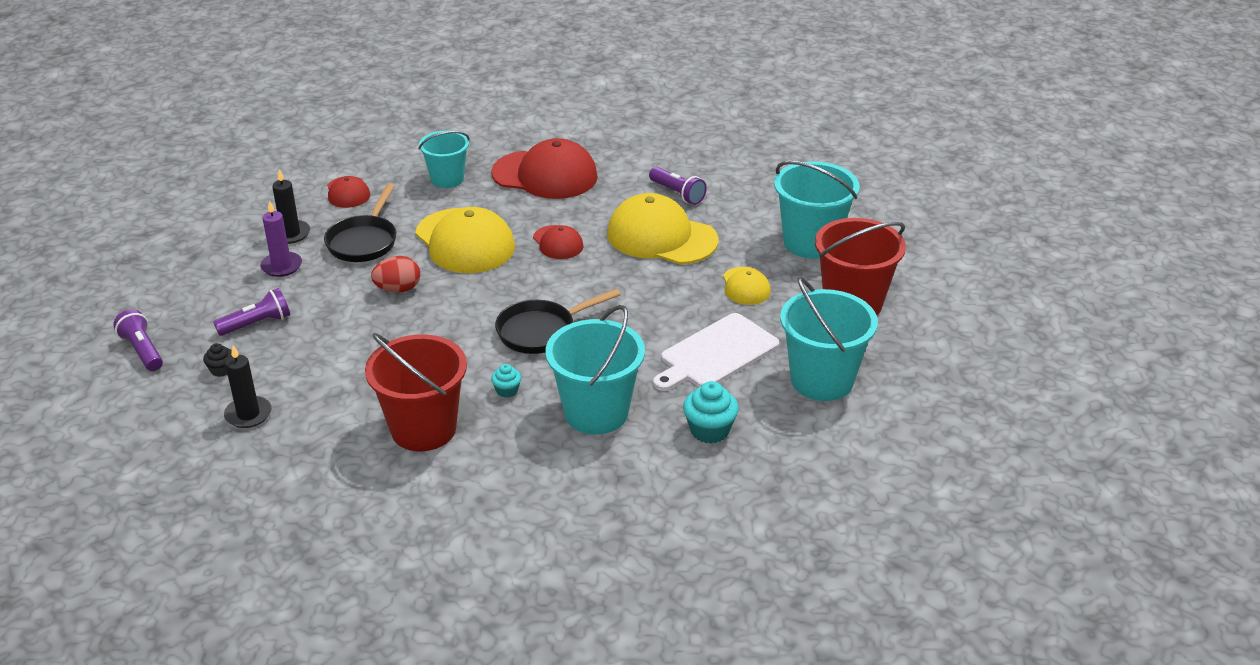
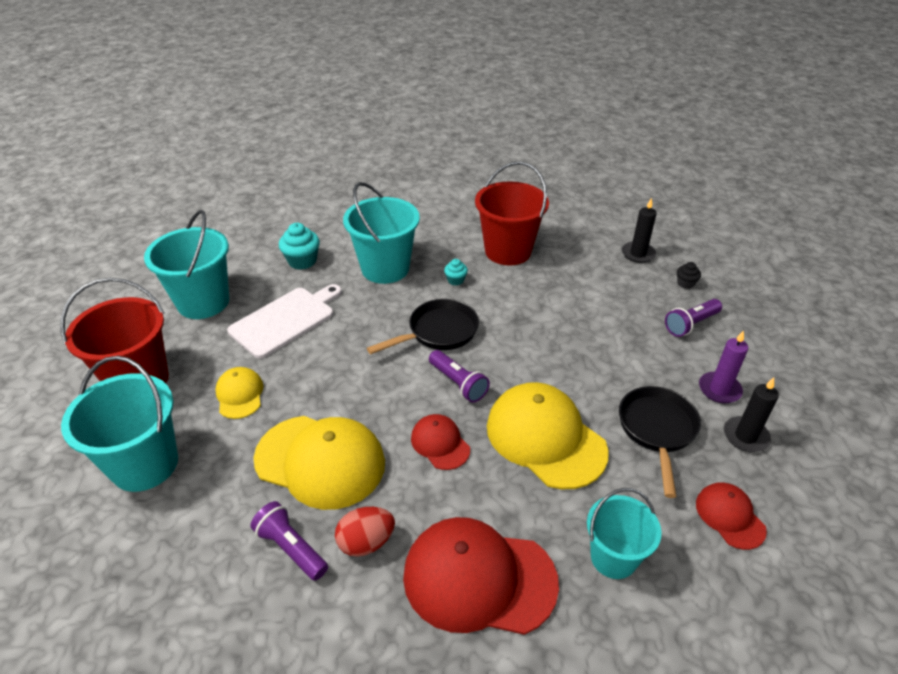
camera: 175 degrees right, 5 degrees up
purple flashlight [113,309,163,371] -> purple flashlight moved to [429,350,490,403]
red egg [371,256,420,293] -> red egg moved to [335,507,395,557]

